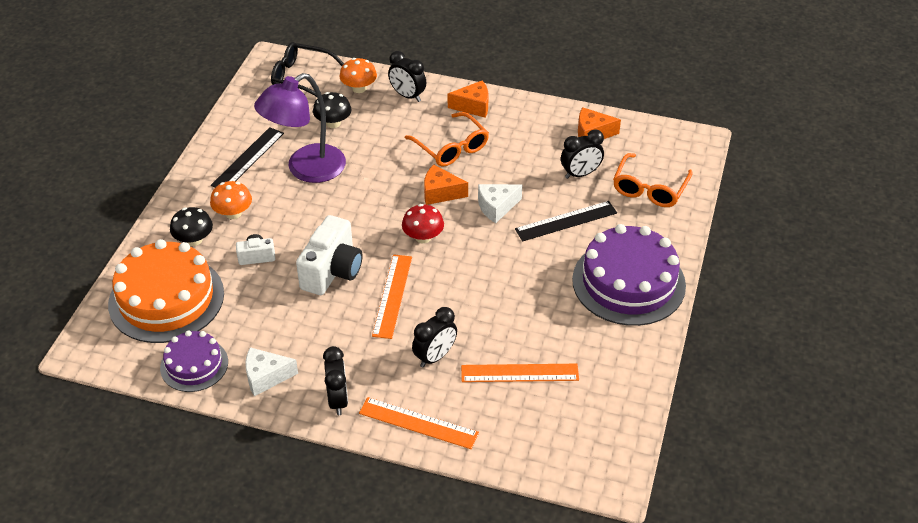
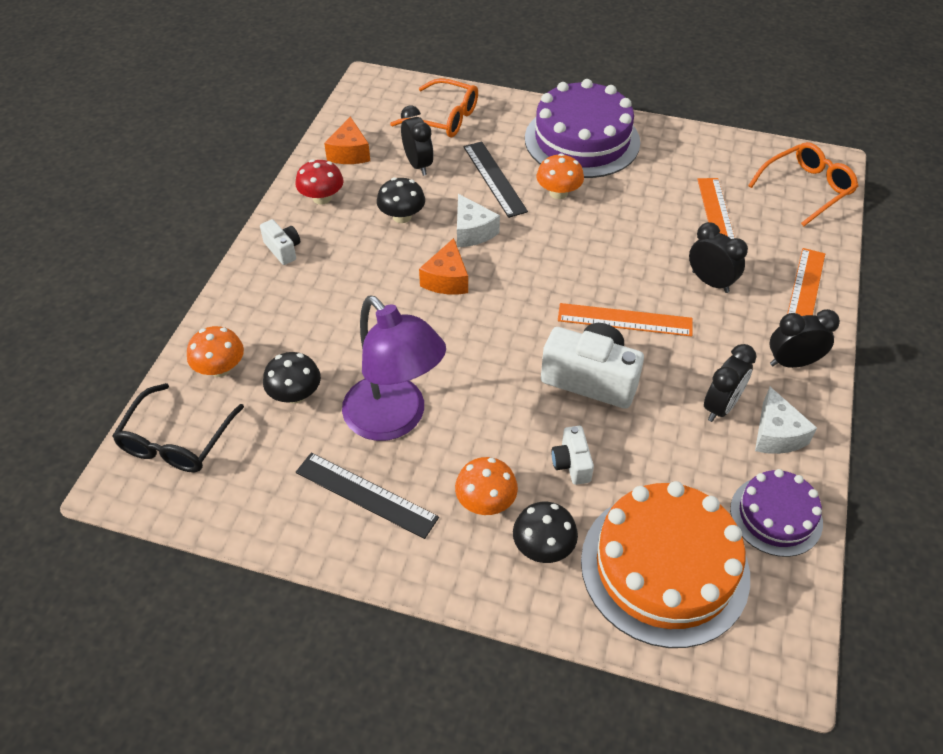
camera: 90 degrees left, 5 degrees up
black clock [388,51,426,102] -> black clock moved to [704,344,756,422]
red mushroom [402,204,444,243] -> red mushroom moved to [295,159,344,205]
orange glasses [405,112,489,167] -> orange glasses moved to [748,142,858,226]
orange cheese [448,81,489,118] -> white camera [260,219,300,265]
none -> black mushroom [377,177,425,223]
none -> orange mushroom [536,153,584,199]

